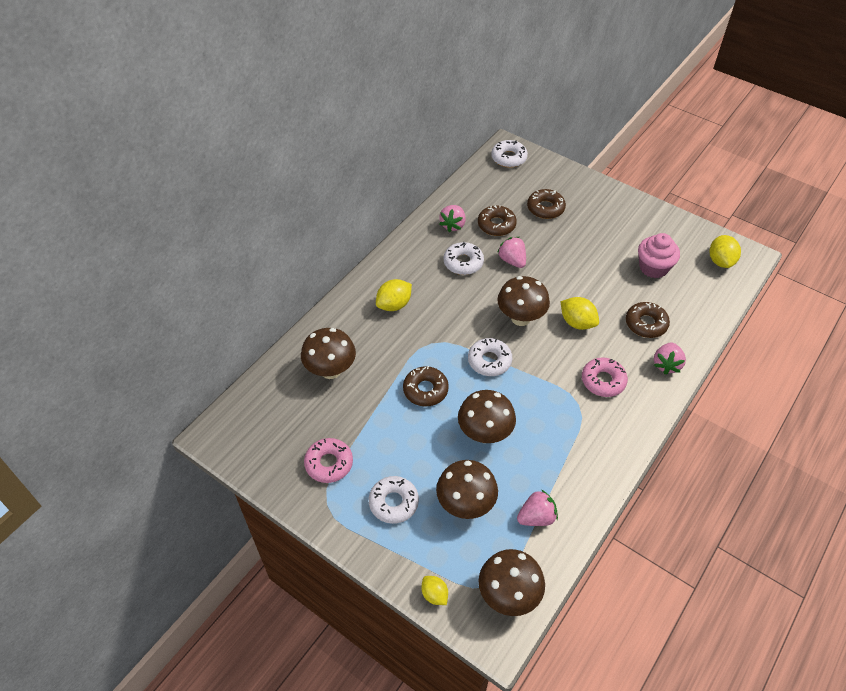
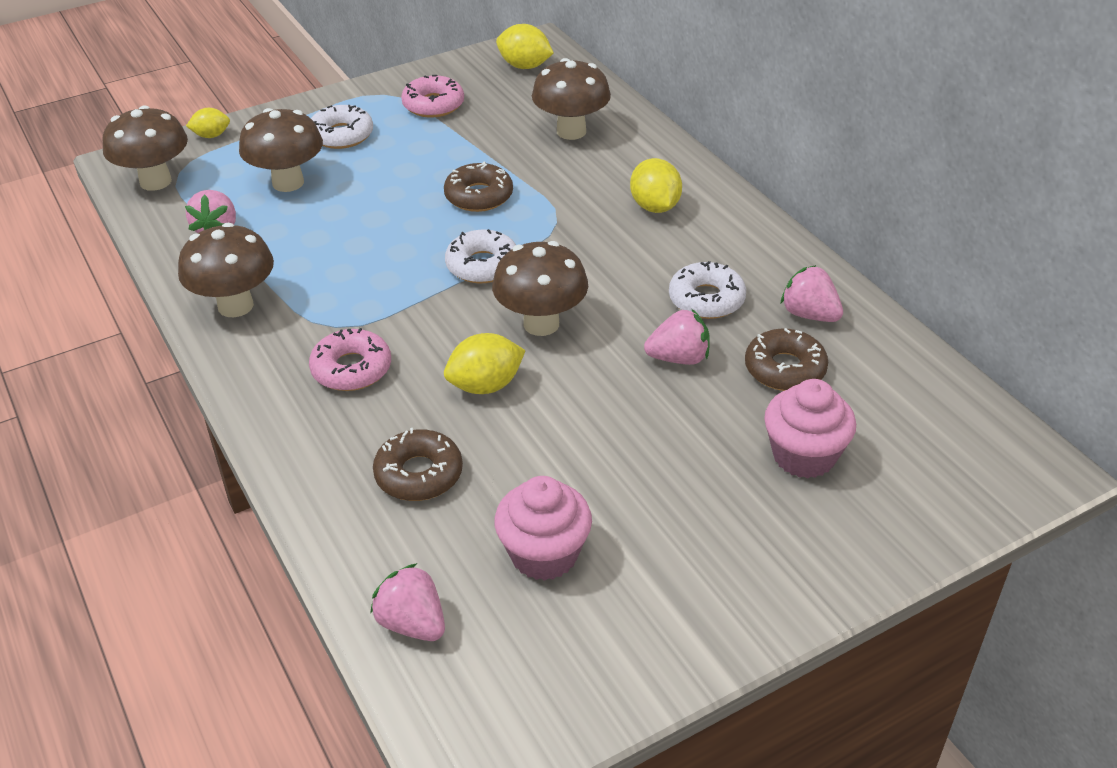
camera: 115 degrees right, 10 degrees down
brown mushroom [458,390,516,443] -> brown mushroom moved to [178,223,274,317]
white donut [491,140,528,168] -> none
brown donut [527,189,566,219] -> pink cupcake [764,379,856,479]
pink strawberry [654,343,686,374] -> pink strawberry moved to [370,563,445,641]
yellow lemon [710,235,741,268] -> yellow lemon moved to [496,24,553,69]

